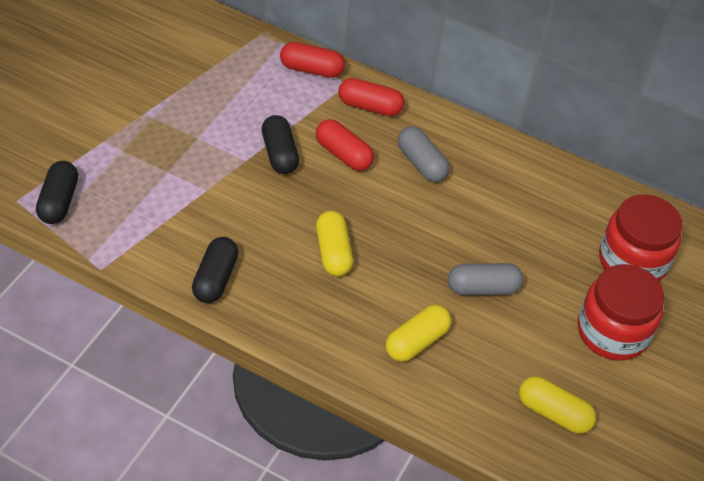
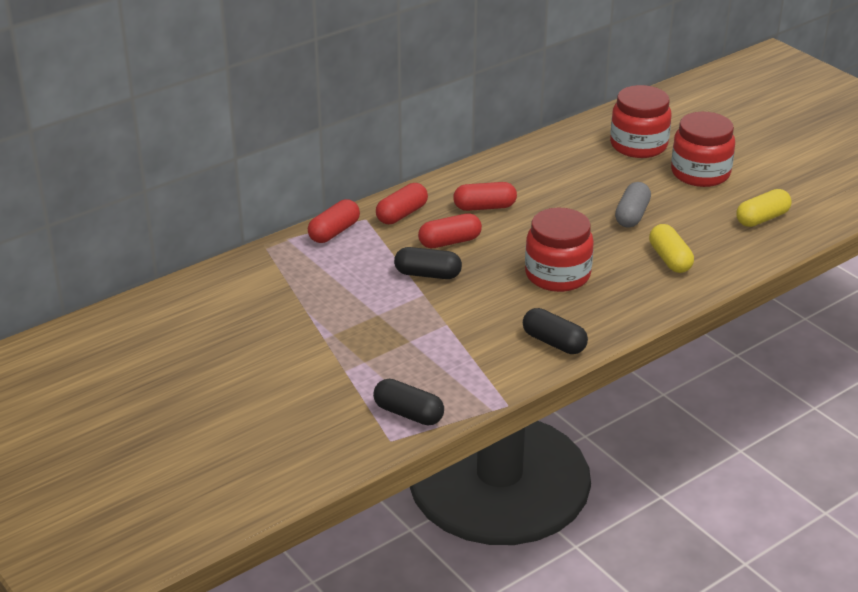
camera: 60 degrees left, 15 degrees down
yellow capsule [316,211,353,276] -> red jar [525,208,594,292]
grey capsule [397,126,450,182] -> red capsule [453,182,517,211]

